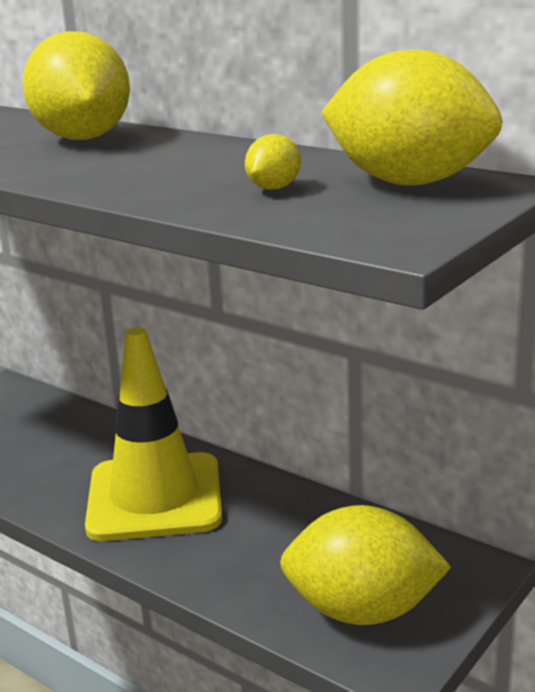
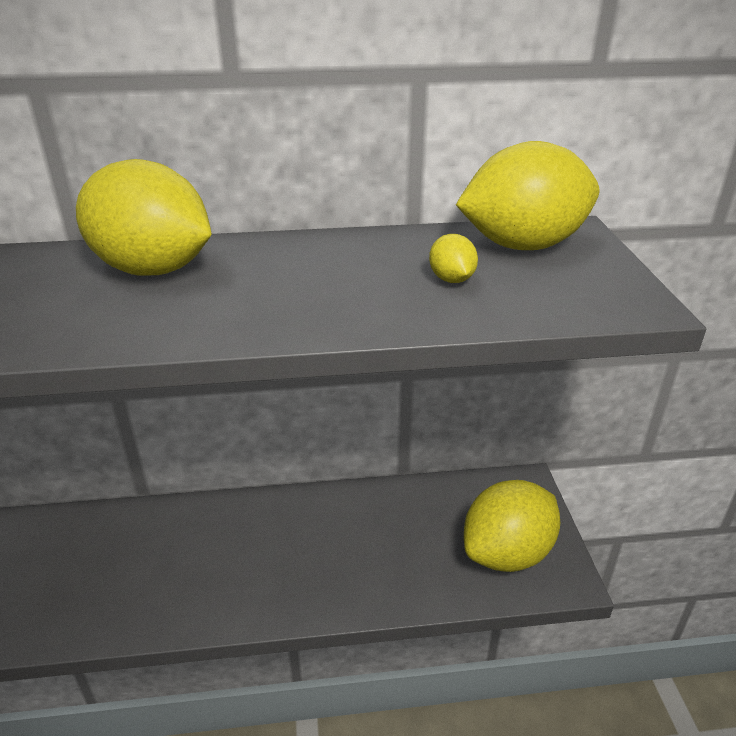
camera: 45 degrees left, 10 degrees up
yellow traffic cone [85,327,222,541] -> none

